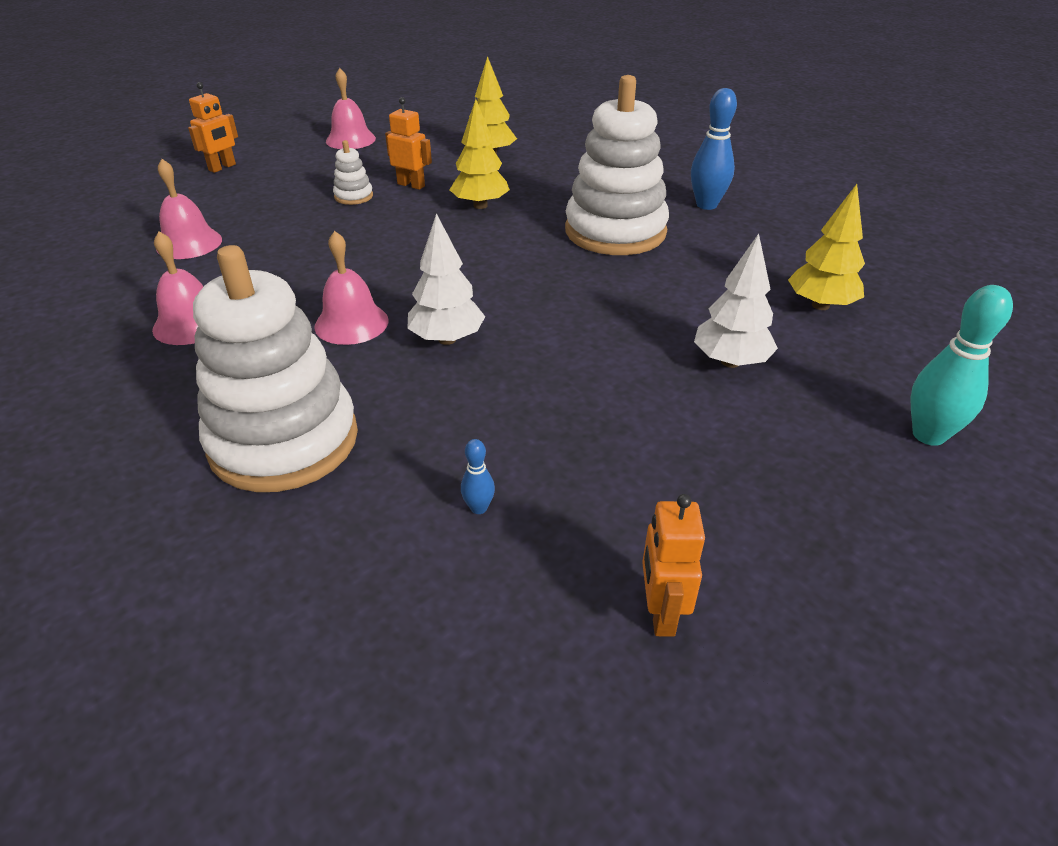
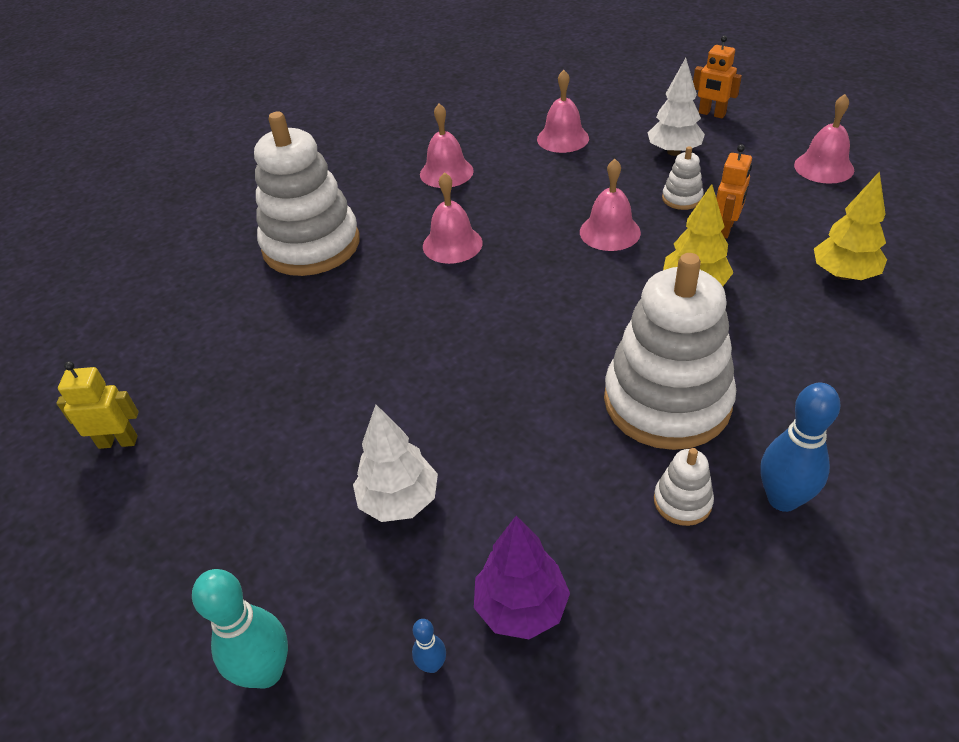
camera: 90 degrees right, 5 degrees up
white tree [407,213,485,345] -> white tree moved to [648,58,705,156]
blue bowling pin [461,439,495,514] -> blue bowling pin moved to [412,619,446,673]
orange robot [642,494,705,637] -> yellow robot [56,361,139,449]
yellow tree [788,184,865,310] -> purple tree [474,516,570,639]
none -> pink bell [580,159,641,251]
none -> white stacking toy [654,448,714,526]

